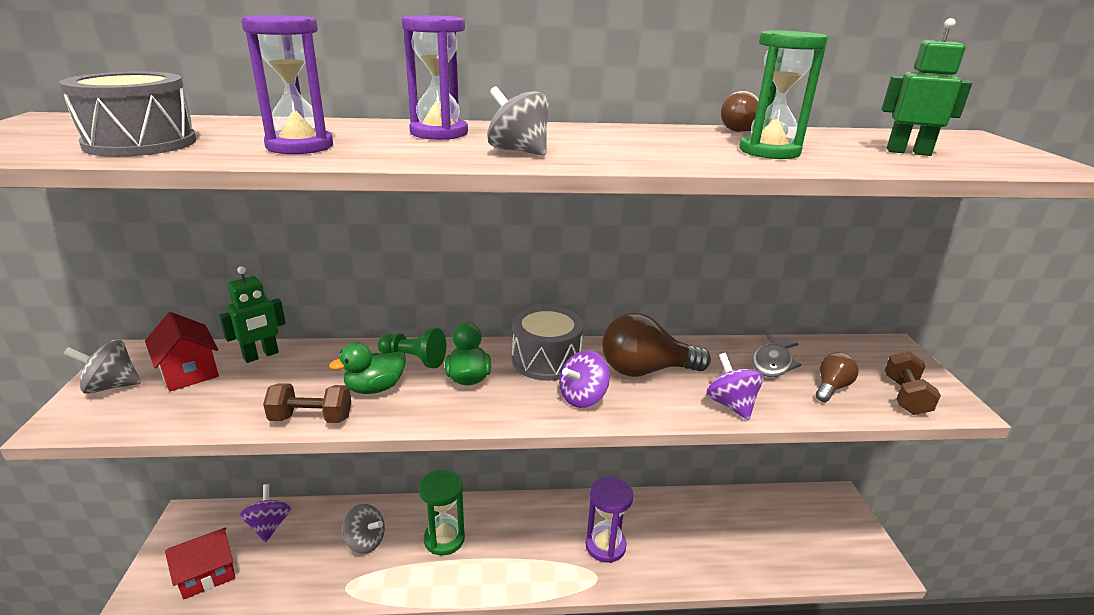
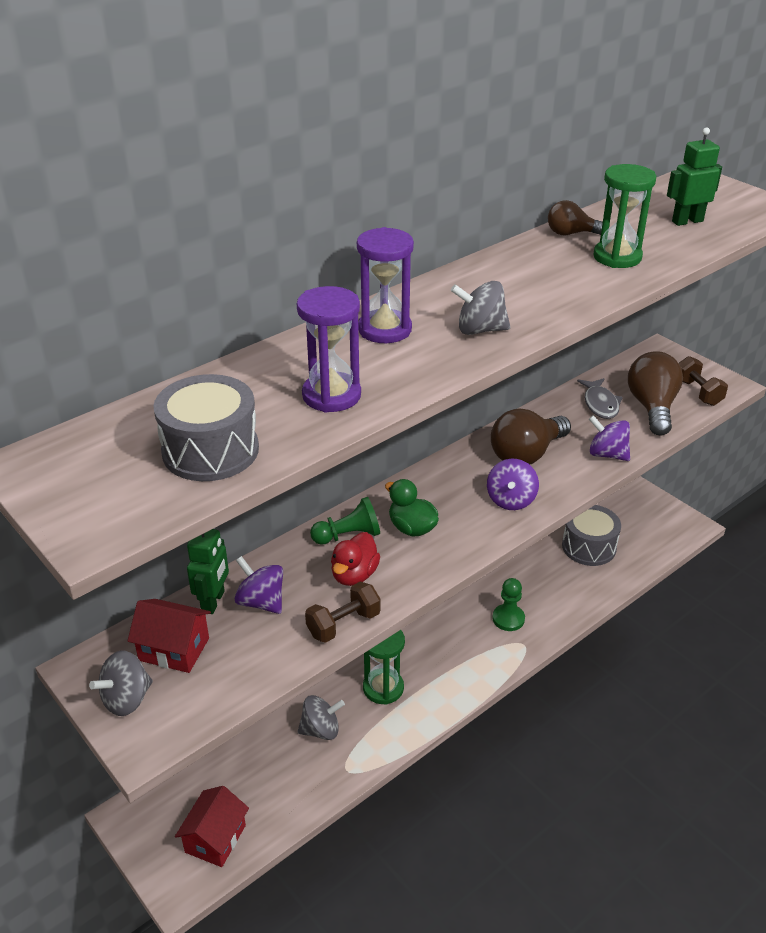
camera: 35 degrees left, 10 degrees up
purple spinning top [240,484,291,543] -> purple spinning top moved to [235,556,283,614]
green duck [329,342,406,394] -> red duck [331,532,380,586]
grey drum [512,306,584,381] -> grey drum moved to [562,505,621,566]
purple hourglass [585,477,633,563] -> green pawn [492,578,525,631]
brown light bulb [816,352,859,402] -> brown light bulb [628,351,683,436], size x1.82

